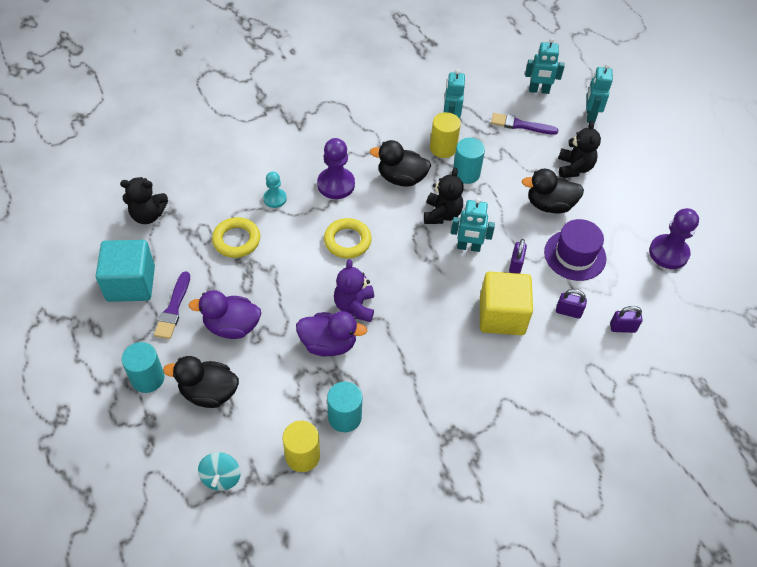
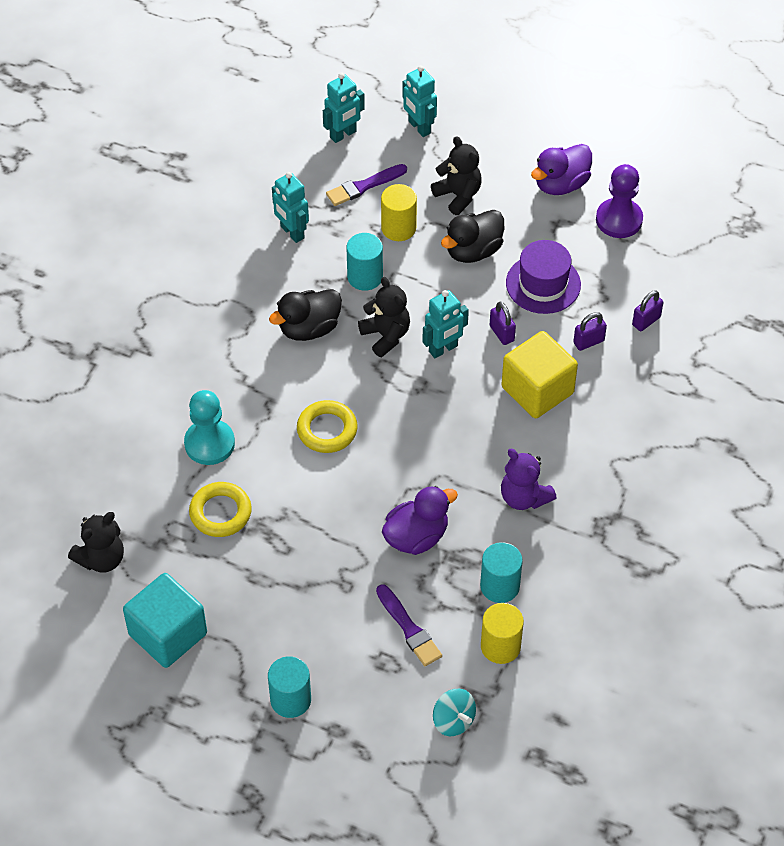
camera: 40 degrees left, 0 degrees up
purple brush [154,271,190,339] -> purple brush moved to [376,584,442,666]
black duck [163,356,239,408] -> none
purple duck [189,290,261,339] -> purple duck moved to [531,144,592,195]
turquoise pawn [263,172,287,208] -> turquoise pawn [184,390,235,465], size x1.66
purple pawn [317,138,355,199] -> none
purple teddy bear [334,259,374,322] -> purple teddy bear moved to [501,449,556,510]
yellow cylinder [430,112,461,158] -> yellow cylinder moved to [381,184,417,241]

